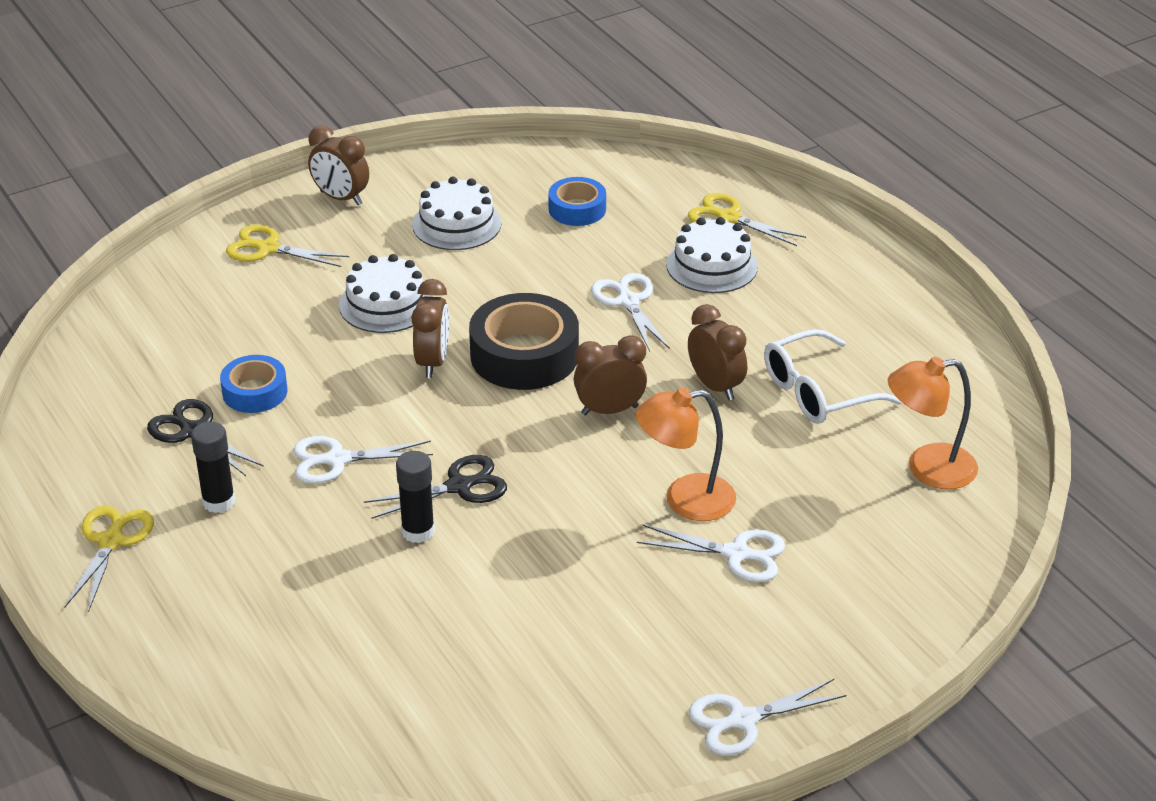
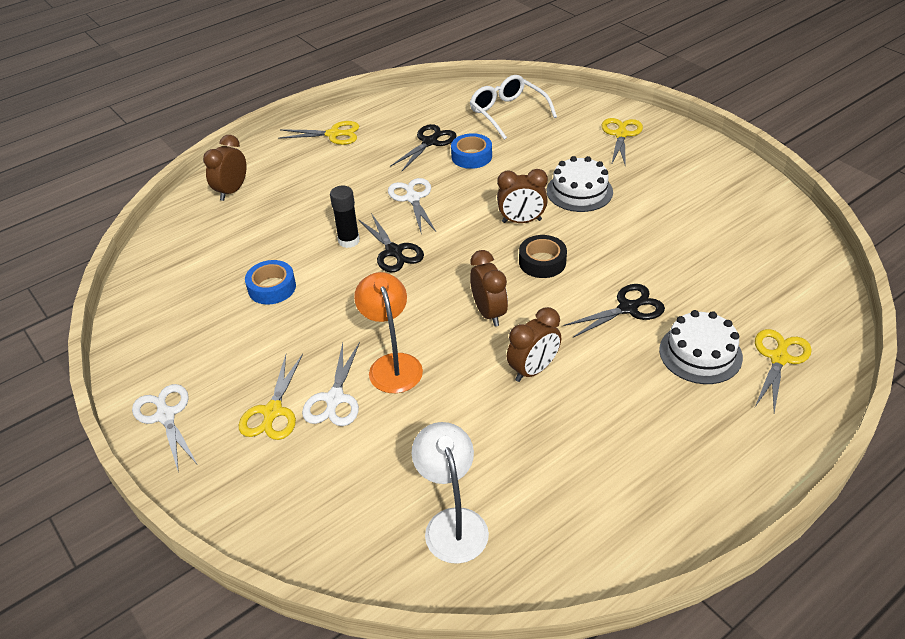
camera: 85 degrees right, 5 degrees up
black glue stick [191,422,235,513] -> none
brown clock [308,126,369,205] -> brown clock moved to [203,135,247,201]
white cake [412,177,502,250] -> none
black tape [469,293,579,390] -> black tape [519,235,567,278], size x0.58
blue tape [548,177,606,226] -> blue tape moved to [245,260,296,305]
white scissors [591,273,670,352] -> black scissors [564,284,665,337]
white glasses [764,329,902,424] -> white glasses moved to [470,75,557,140]
orange lamp [888,357,978,489] -> white lamp [412,422,489,564]
none -> yellow scissors [239,354,303,440]

